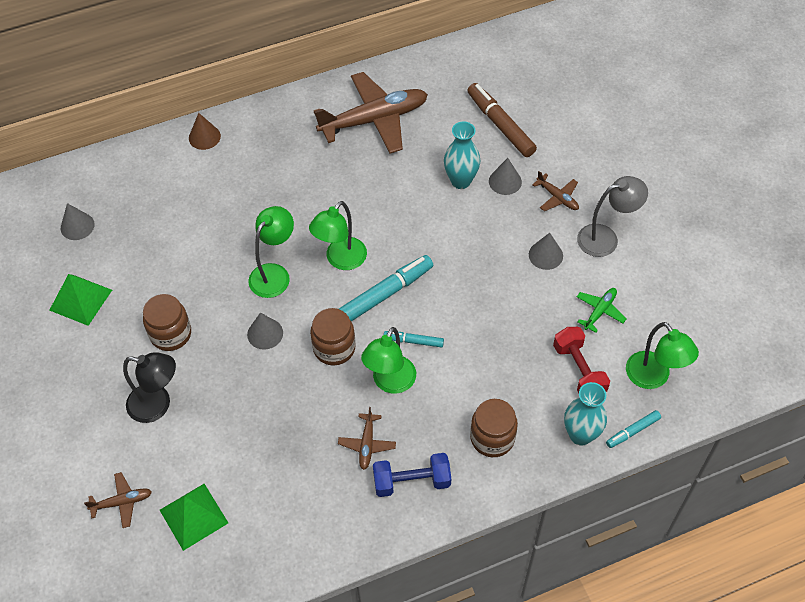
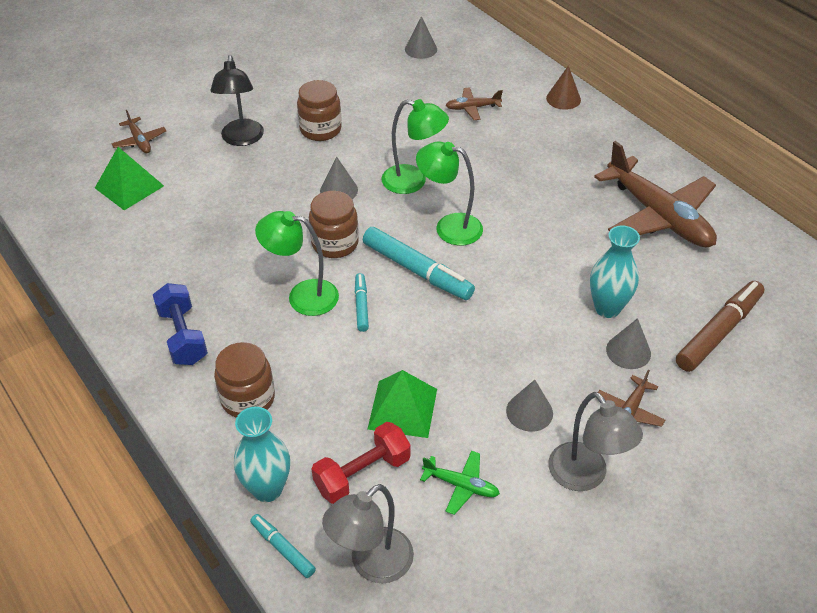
camera: 75 degrees right, 10 degrees down
green pyramid [50,274,112,326] -> green pyramid moved to [367,370,437,438]
brown plane [338,407,396,470] -> brown plane moved to [445,87,503,120]
green lamp [626,322,699,389] -> grey lamp [322,484,414,583]

